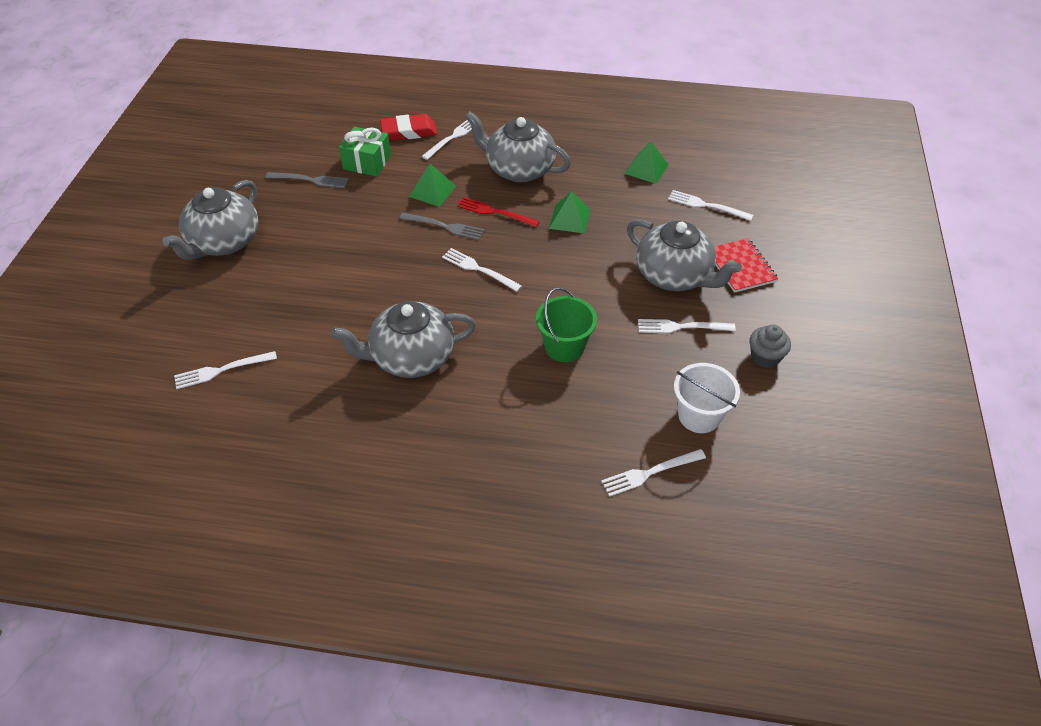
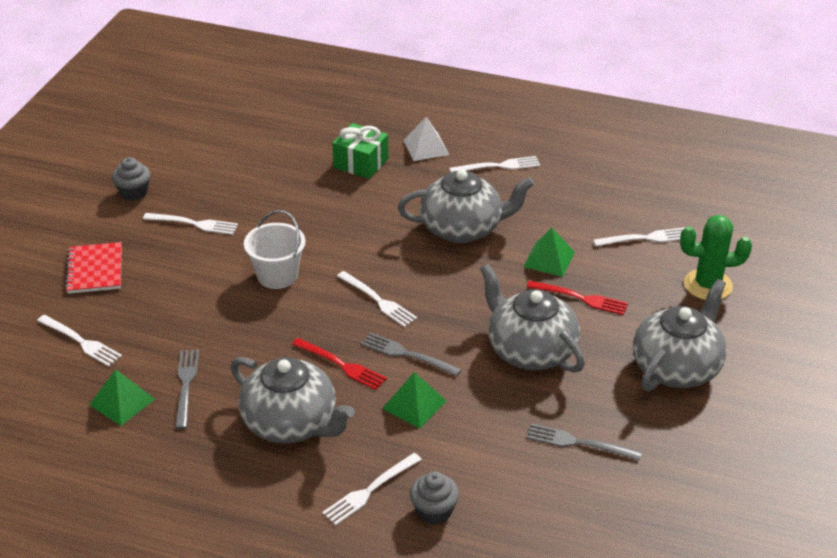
camera: 170 degrees left, 10 degrees down
green gift [339,126,391,177] -> green gift moved to [332,123,388,179]
red eraser [380,114,437,140] -> grey cupcake [410,471,459,525]
green bucket [536,287,597,362] -> none
green pyramid [549,191,590,234] -> green pyramid moved to [523,228,575,277]
white fork [601,449,706,497] -> white fork moved to [449,156,540,172]
grey teapot [627,219,742,291] -> grey teapot moved to [480,264,585,373]
white bucket [674,363,740,433] -> white bucket moved to [244,210,305,289]
none -> grey fork [175,350,199,429]
none -> white pyramid [403,117,449,161]
none -> red fork [527,280,628,315]
none -> green cactus [680,215,752,300]

